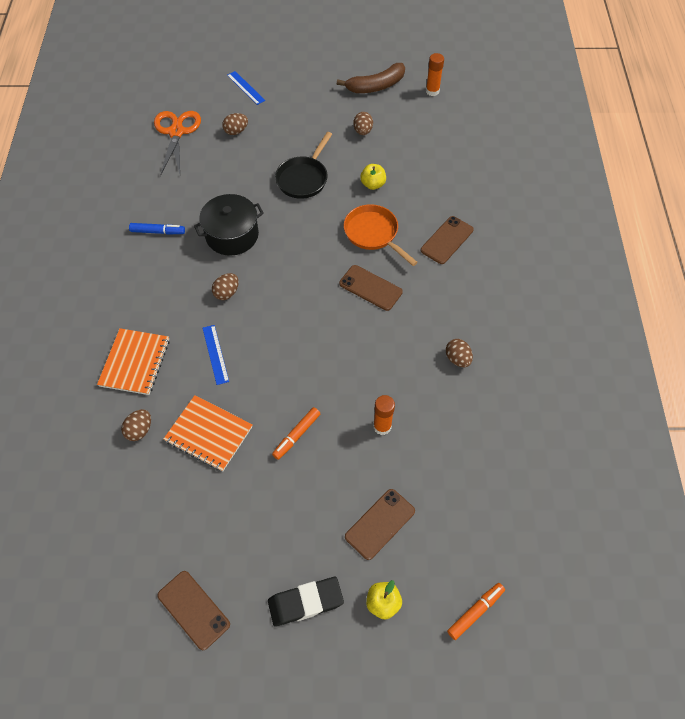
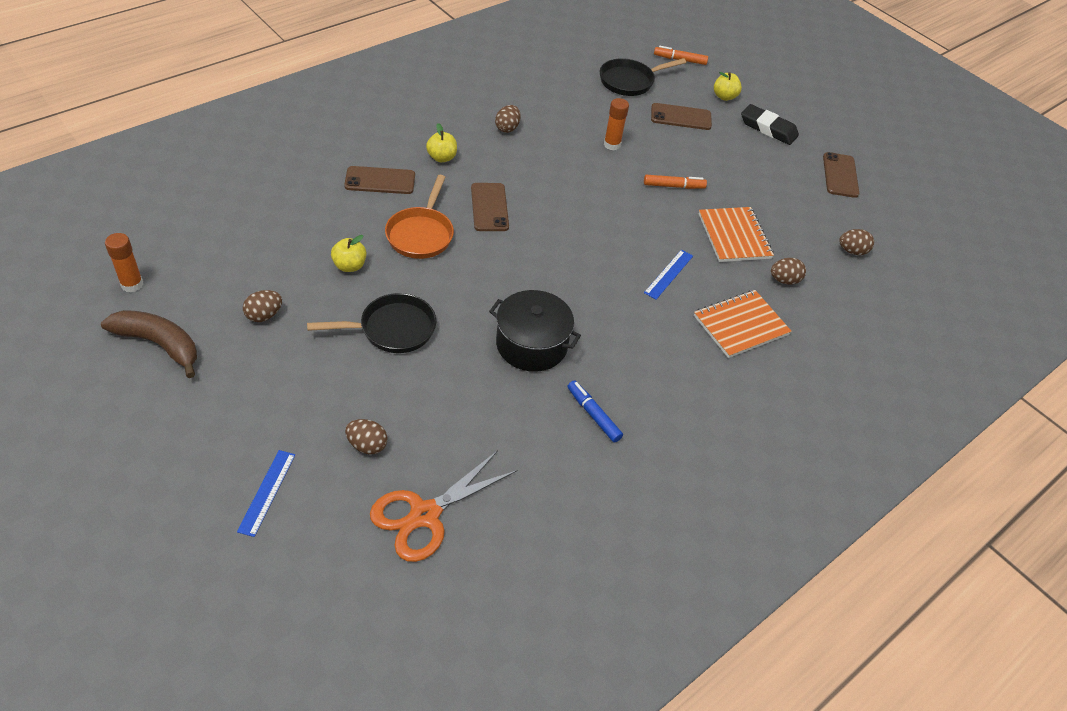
camera: 135 degrees left, 10 degrees down
brown egg [212,273,239,300] -> brown egg moved to [839,229,874,255]
none -> yellow apple [426,123,457,162]
none -> black pan [600,58,686,96]

